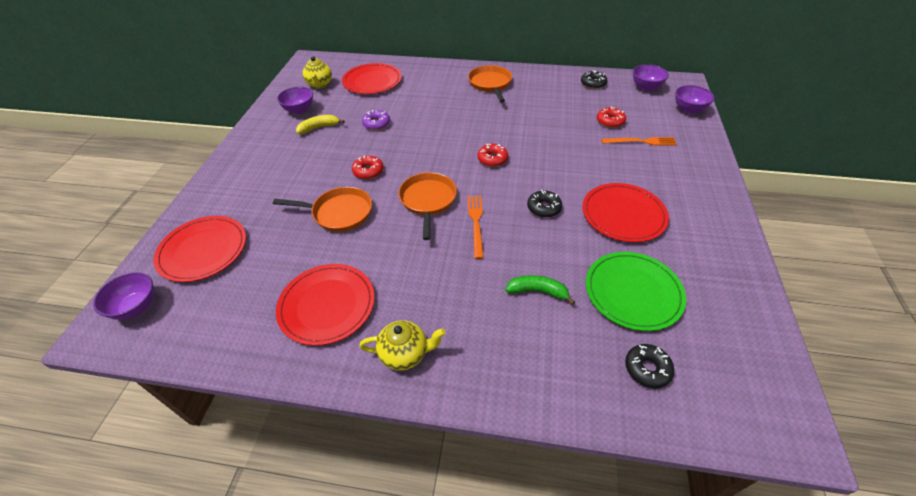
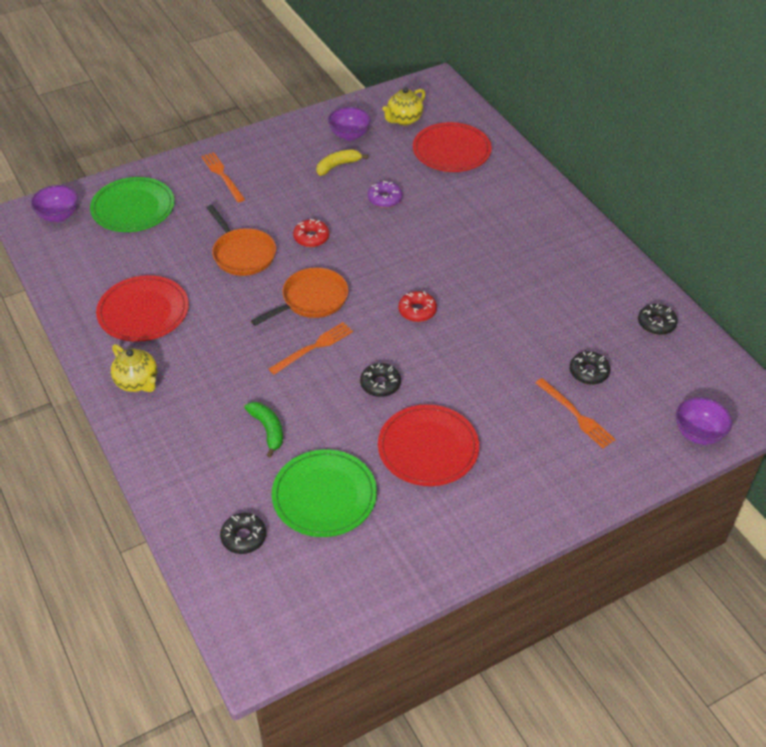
camera: 50 degrees right, 0 degrees up
red plate [153,216,246,282] -> green plate [90,177,175,232]
yellow banana [296,115,344,134] -> yellow banana turned 60 degrees counterclockwise [316,149,368,176]
orange pan [468,65,512,102] -> none
red donut [597,106,626,128] -> black donut [569,351,610,385]
purple bowl [633,64,669,91] -> none
none -> orange fork [201,152,245,202]

